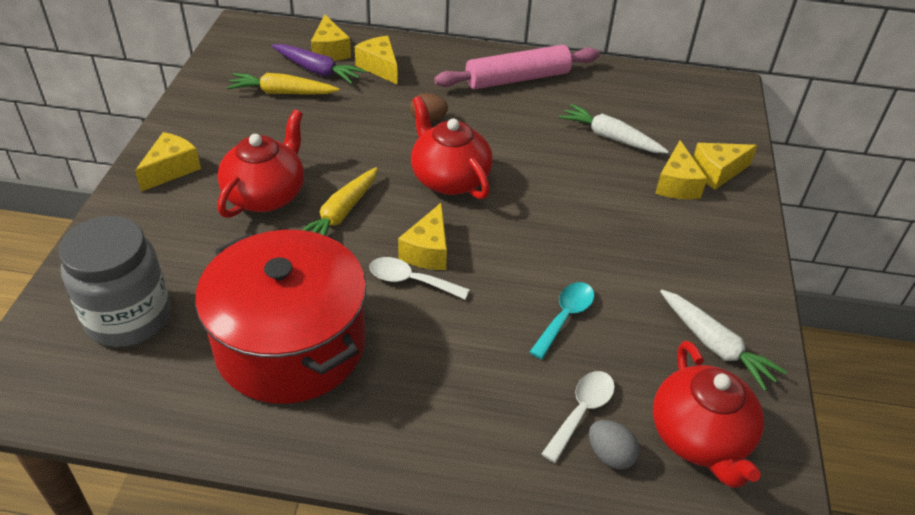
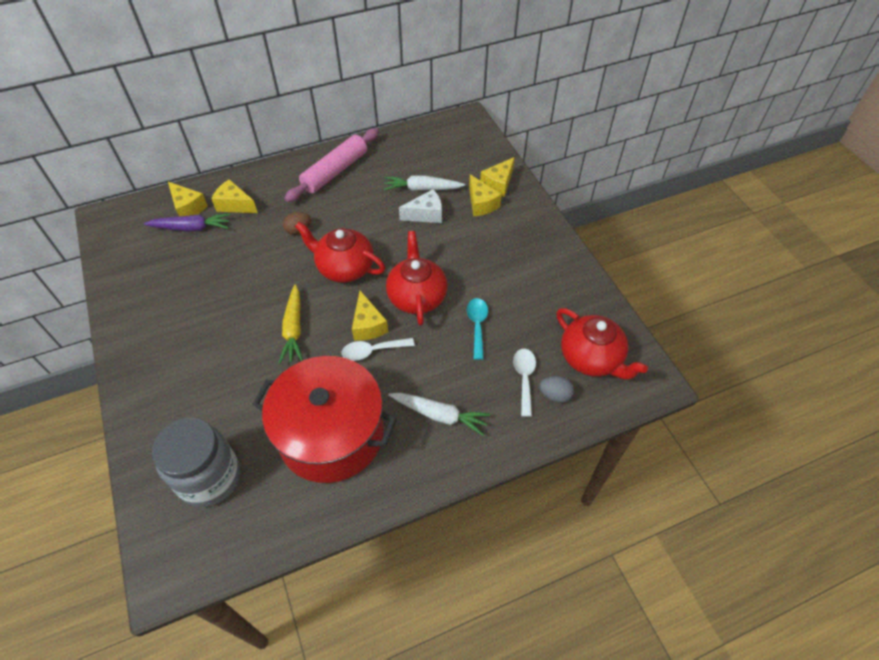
camera: 30 degrees left, 10 degrees up
yellow cheese [135,132,201,192] -> none
red teapot [217,110,304,218] -> red teapot moved to [386,231,447,326]
yellow carrot [227,73,339,95] -> none
white carrot [660,290,787,391] -> white carrot moved to [388,393,491,436]
none -> white cheese [399,189,442,223]

